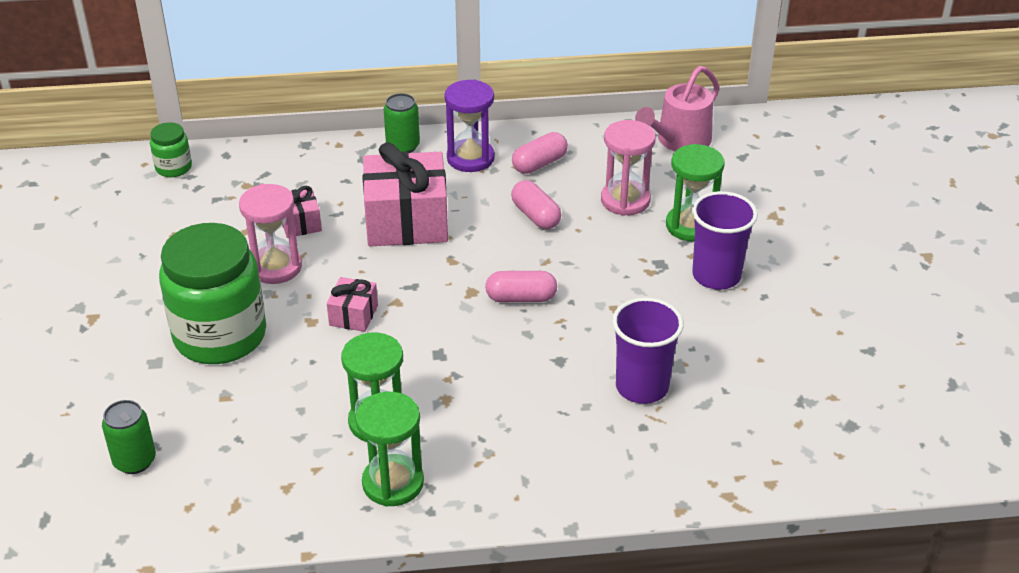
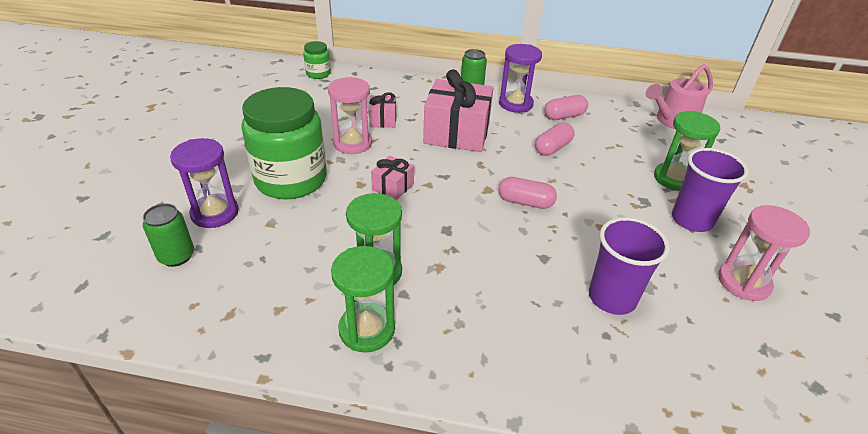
camera: 15 degrees right, 0 degrees up
pink capsule [511,180,561,229] -> pink capsule turned 60 degrees clockwise [535,122,575,156]
pink hourglass [601,120,656,216] -> pink hourglass moved to [718,205,810,301]
none -> purple hourglass [170,138,239,228]

